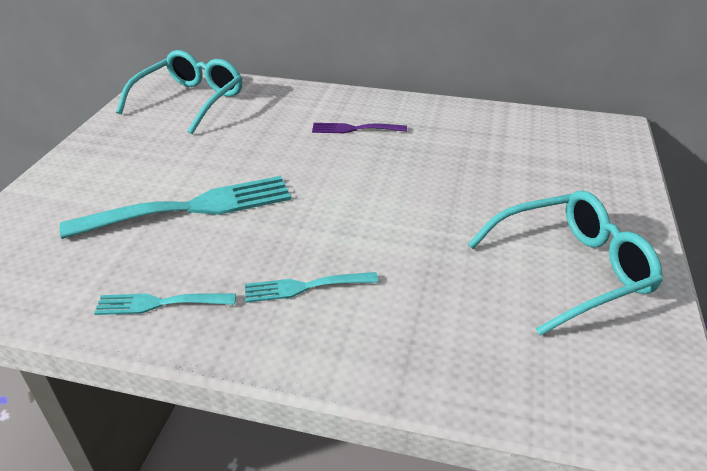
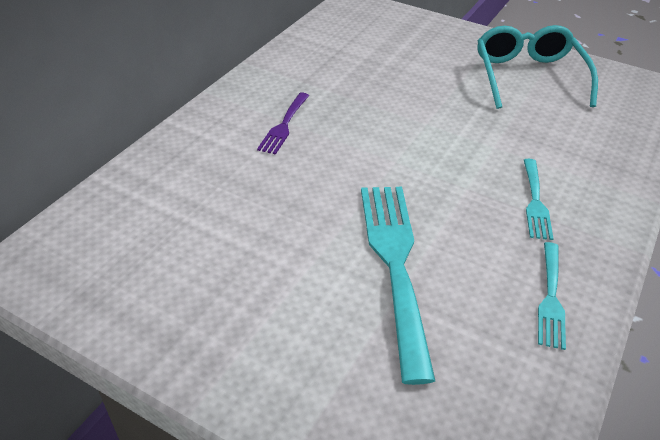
camera: 75 degrees left, 5 degrees up
turquoise glasses [116,50,242,134] -> none

